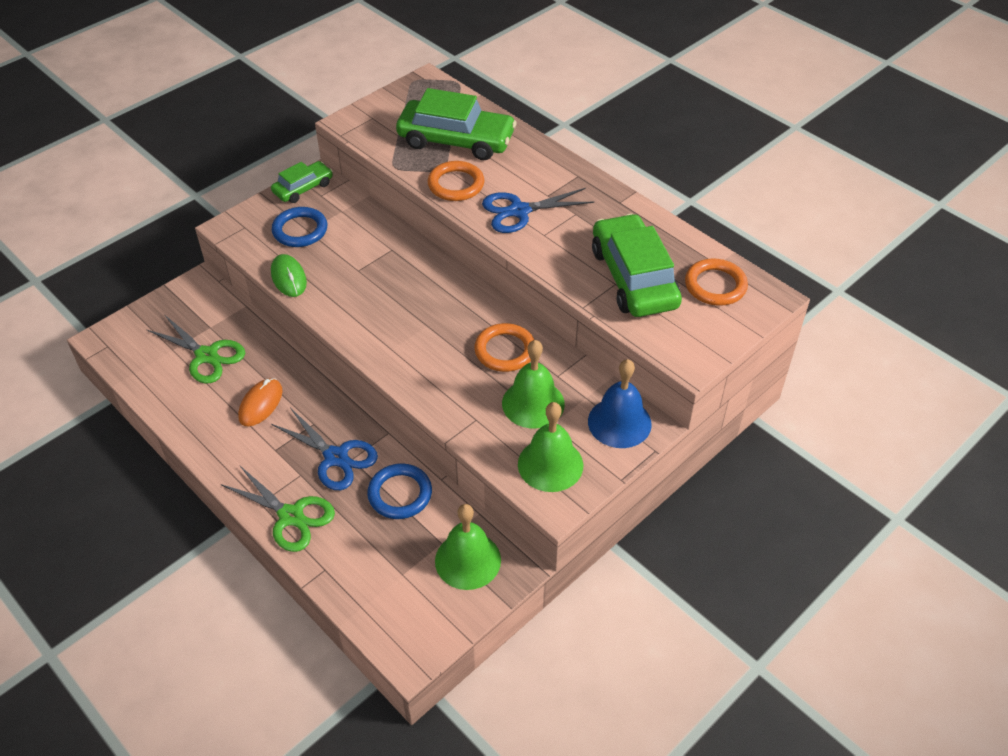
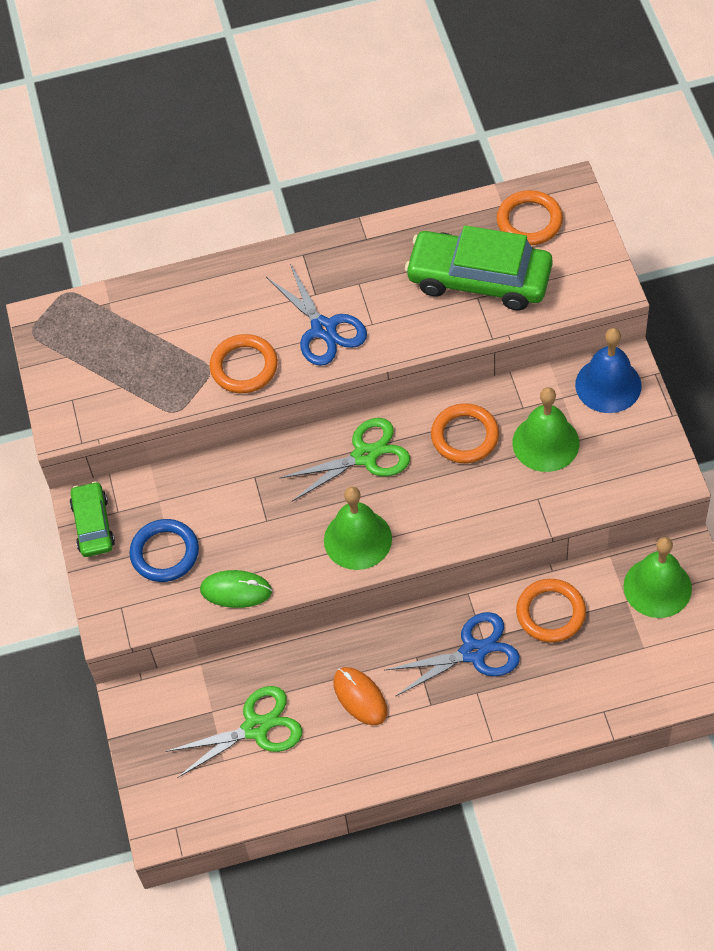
camera: 55 degrees left, 10 degrees up
green scissors [221,466,335,552] -> green scissors moved to [280,418,410,501]
blue ring [367,463,432,519] -> orange ring [516,579,586,642]
green car [396,88,517,160] -> none
blue scissors [482,188,594,233] -> blue scissors turned 45 degrees counterclockwise [266,263,367,366]
green bell [518,402,583,492] -> green bell moved to [324,487,392,570]

